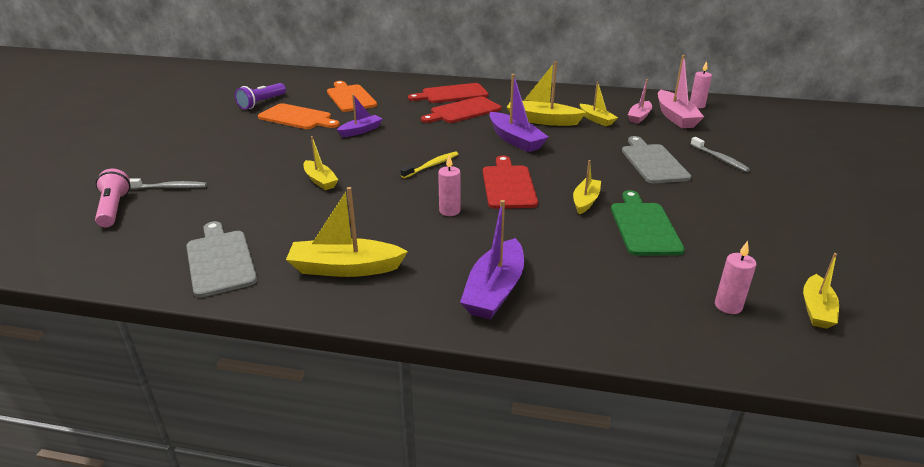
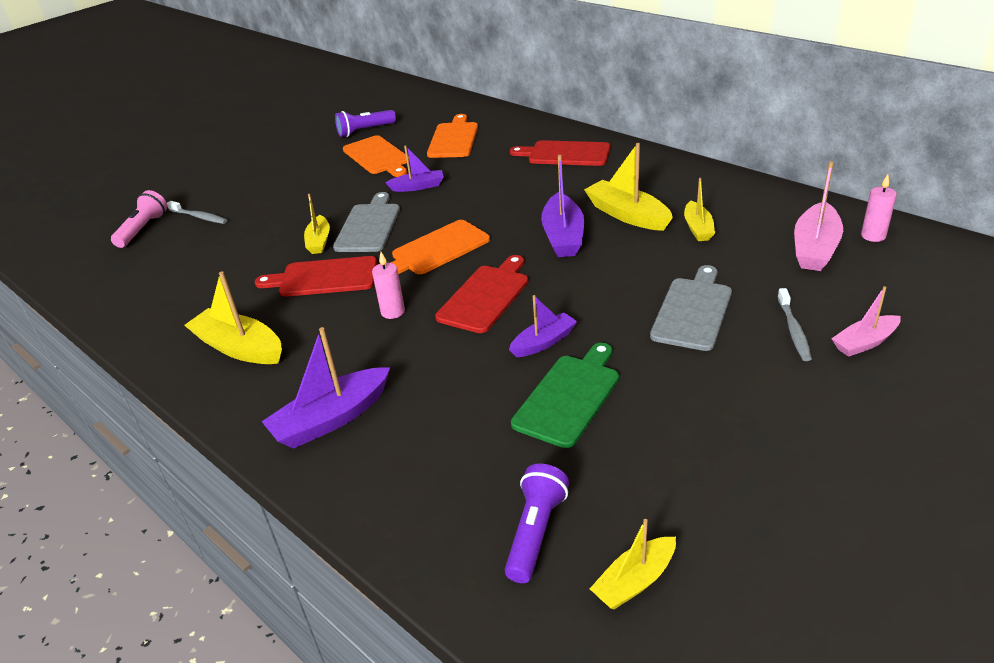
camera: 35 degrees right, 5 degrees up
grey cutting board [186,221,257,298] -> grey cutting board moved to [333,192,400,252]
yellow toothbrush [401,152,459,178] -> orange cutting board [391,220,490,274]
red cutting board [421,96,501,123] -> red cutting board moved to [255,256,377,297]
yellow boat [573,160,601,214] -> purple boat [509,295,577,357]
pink boat [628,79,652,124] -> pink boat moved to [831,286,901,357]
pink candle [715,241,756,314] -> purple flashlight [505,464,569,583]

